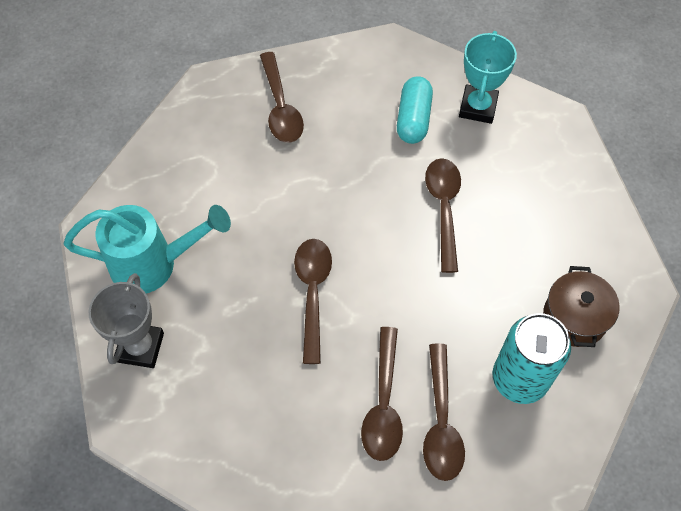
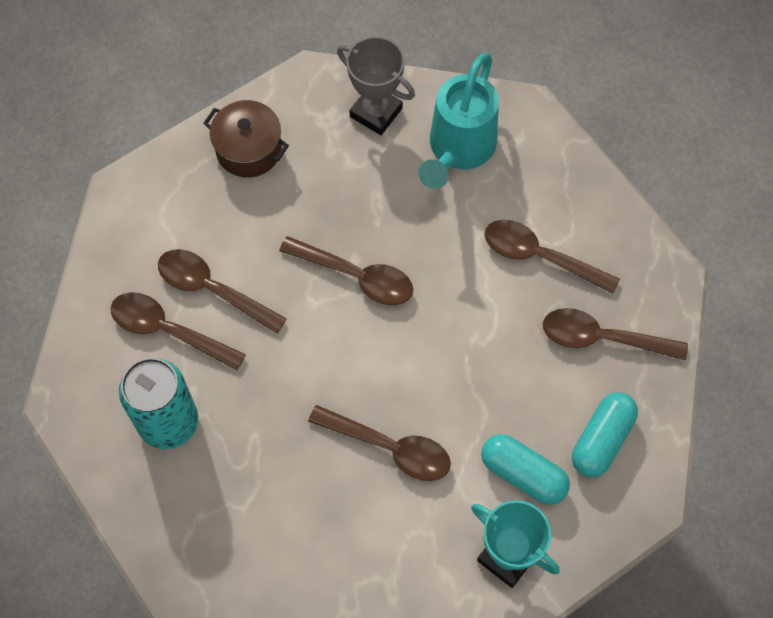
camera: 115 degrees right, 5 degrees up
brown pot [543,266,620,347] -> brown pot moved to [203,100,289,178]
none -> brown spoon [484,220,620,294]
none -> turquoise capsule [572,392,638,477]

